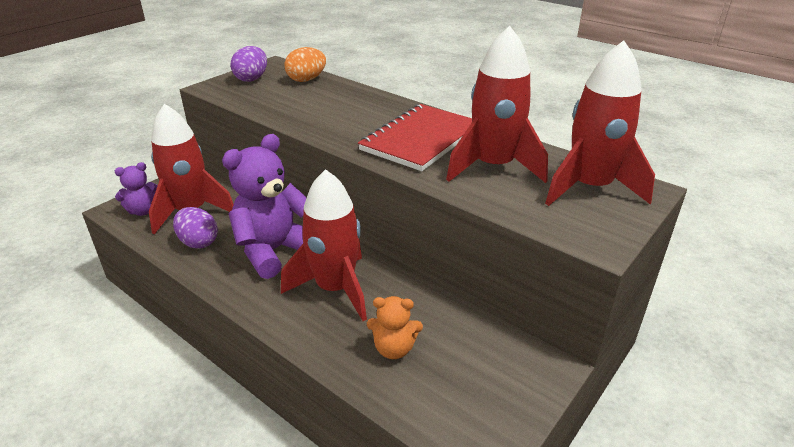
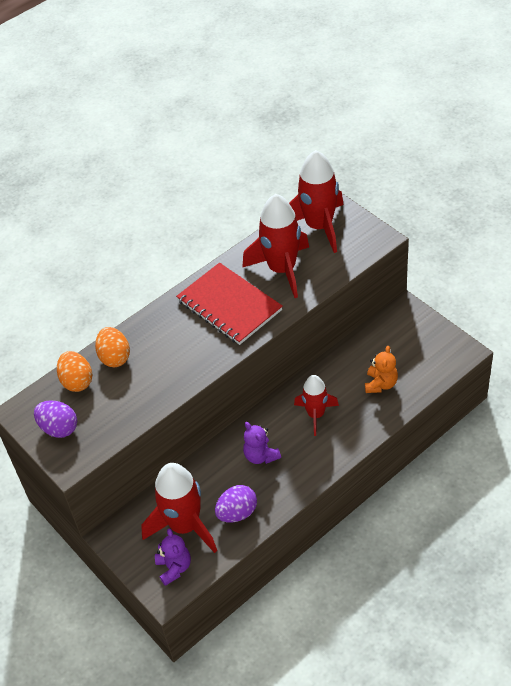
camera: 75 degrees left, 15 degrees up
purple teddy bear [222,134,307,279] -> purple teddy bear [243,422,281,464], size x0.52
red rocket [281,169,367,321] -> red rocket [294,375,339,436], size x0.62
none -> orange egg [95,327,130,367]

